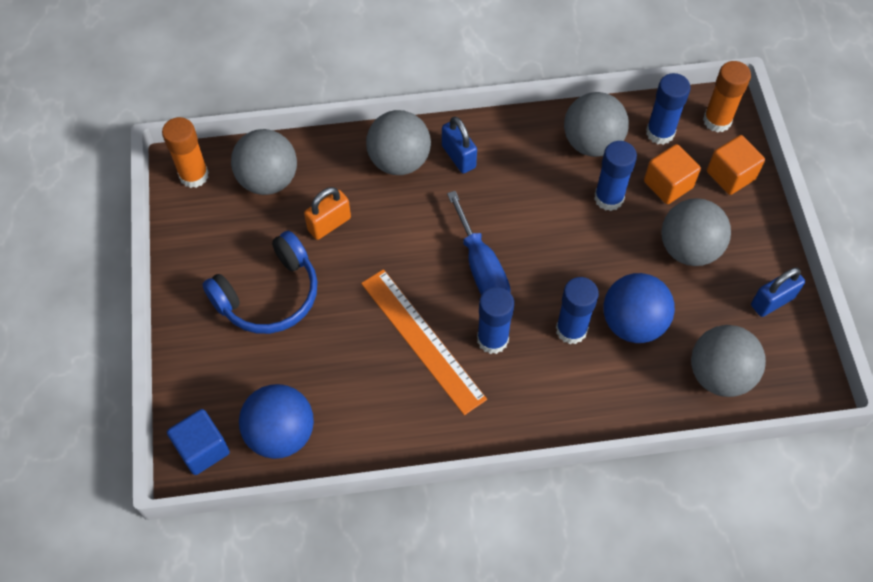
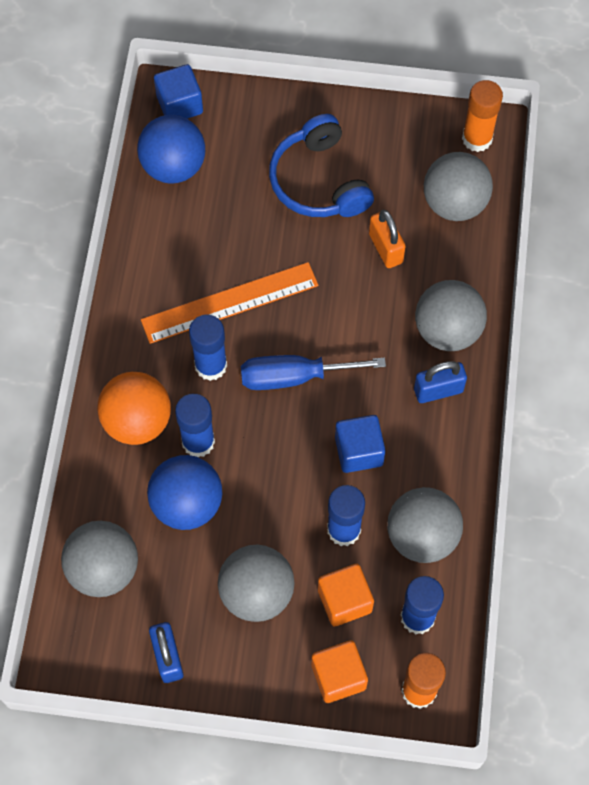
camera: 105 degrees right, 5 degrees up
none -> orange ball [97,372,171,445]
none -> blue cube [335,415,385,473]

